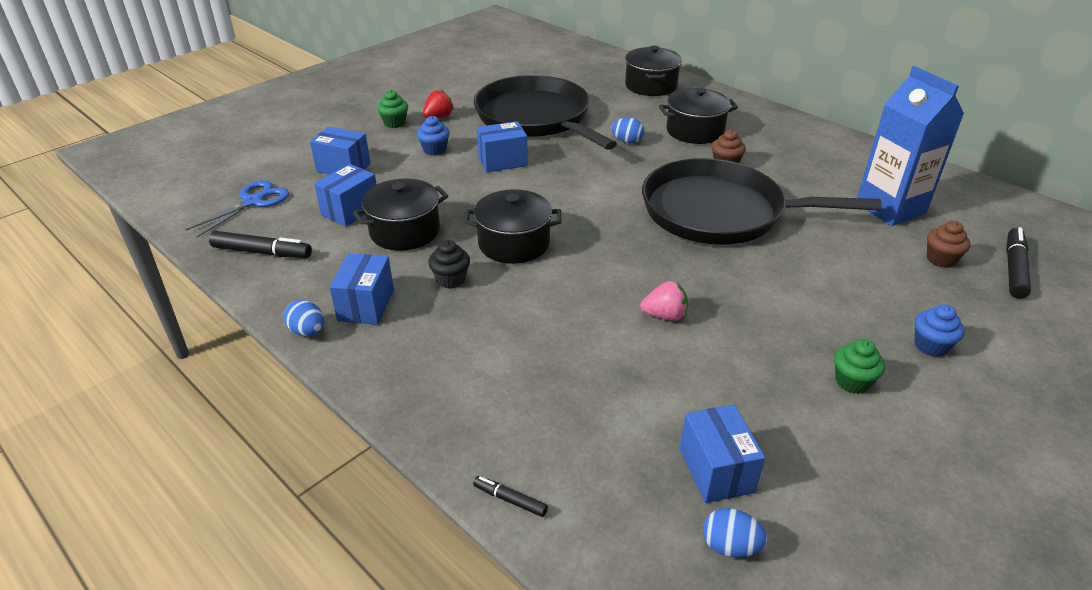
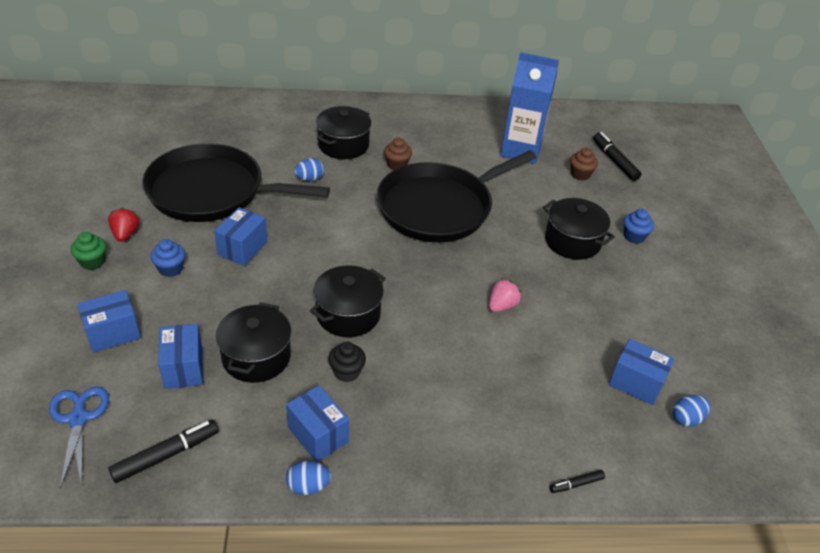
camera: 50 degrees left, 5 degrees up
black pot [625,46,682,96] -> black pot moved to [543,198,615,260]
green cupcake [834,339,885,394] -> none

